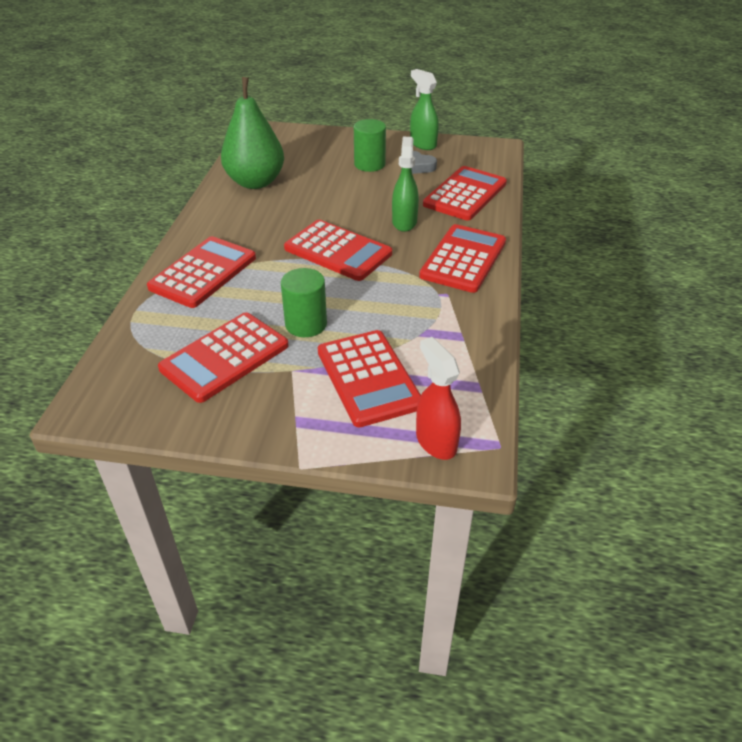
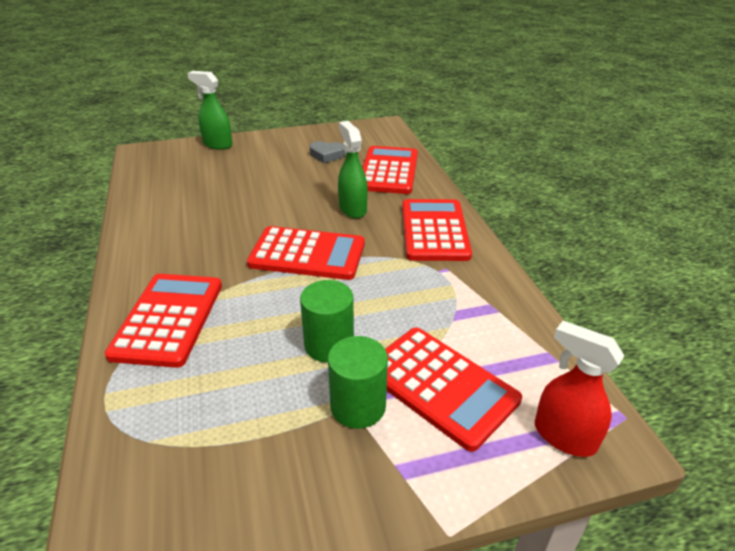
camera: 25 degrees left, 5 degrees down
red calculator [158,312,289,403] -> none
green pear [221,77,284,189] -> none
green cylinder [354,119,386,172] -> green cylinder moved to [328,336,388,429]
green spray bottle [410,69,439,150] -> green spray bottle moved to [187,71,232,150]

